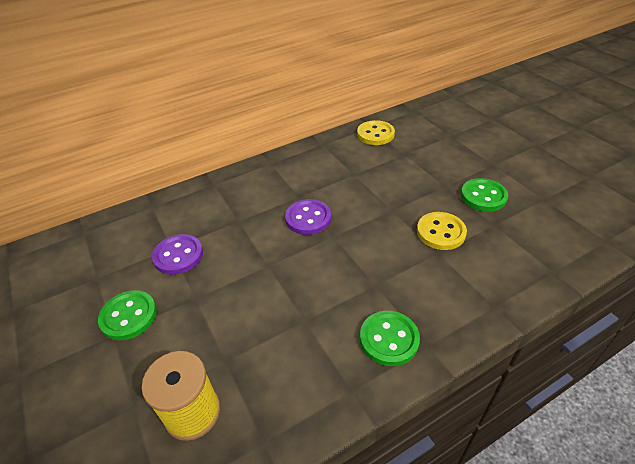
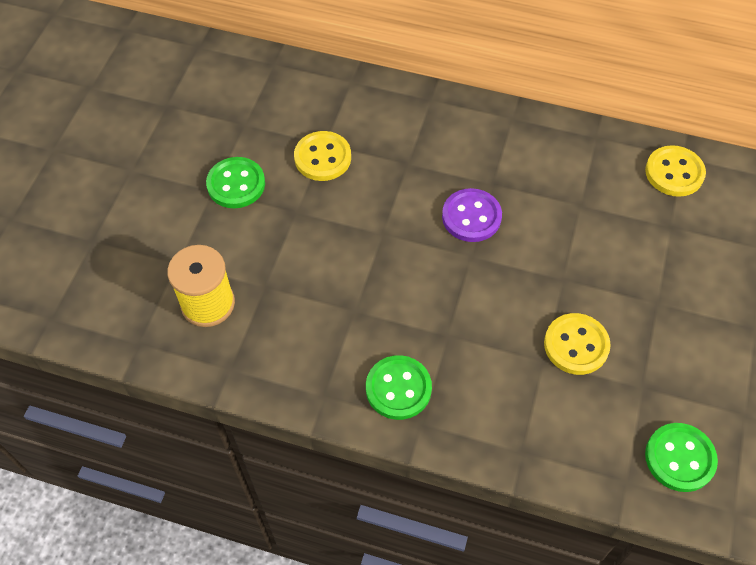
camera: 45 degrees right, 15 degrees up
purple button [152,234,203,275] -> yellow button [294,131,351,181]
green button [461,178,508,212] -> green button moved to [645,423,718,492]

